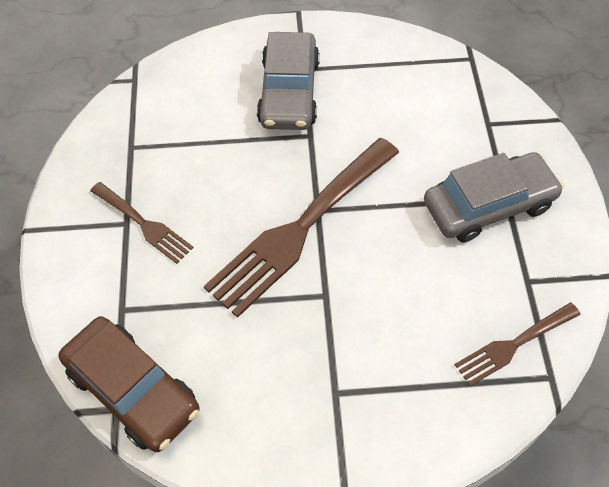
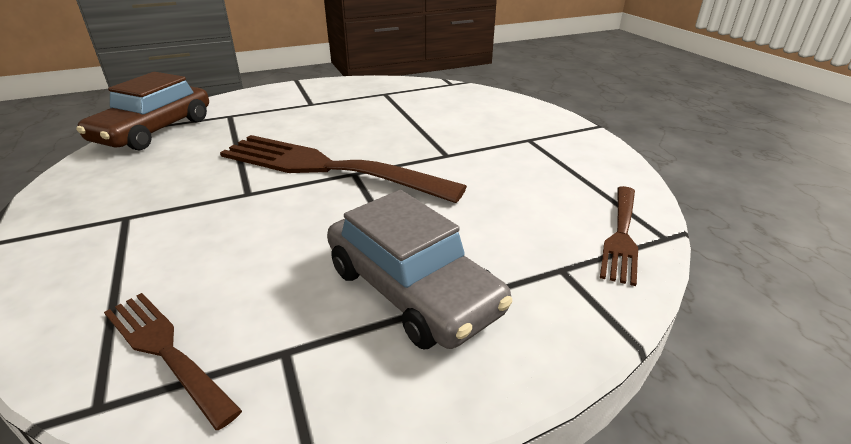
camera: 70 degrees right, 25 degrees down
brown fork [90,182,194,264] -> brown fork moved to [600,186,638,286]
grey car [257,32,320,130] -> none

